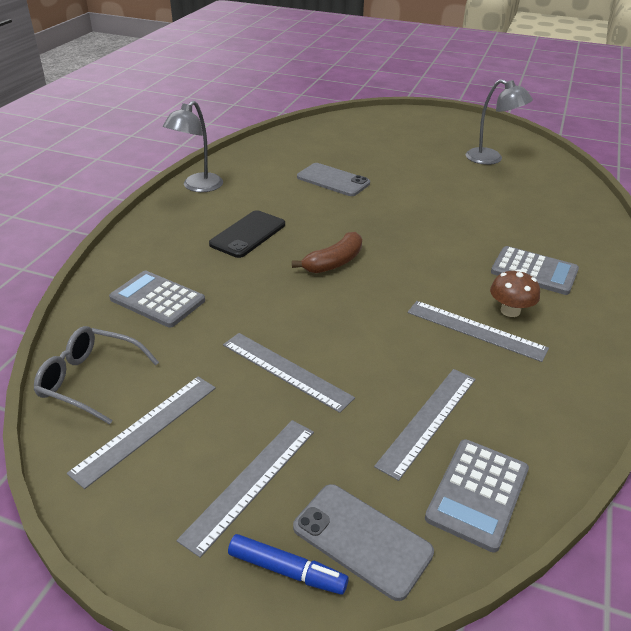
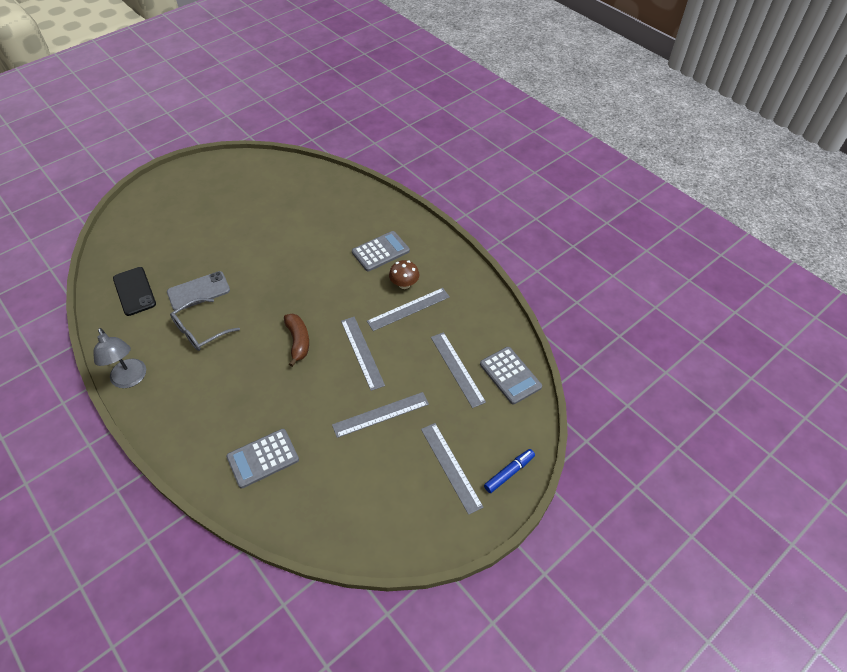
camera: 60 degrees left, 15 degrees up
grey glasses [34,326,159,424] -> grey glasses moved to [170,298,240,351]
grey ruler [67,376,216,489] -> grey ruler moved to [341,317,385,391]
black phone [209,210,285,258] -> black phone moved to [113,267,156,316]
grey phone [293,484,434,601] -> none
grey lamp [466,79,533,165] -> none

